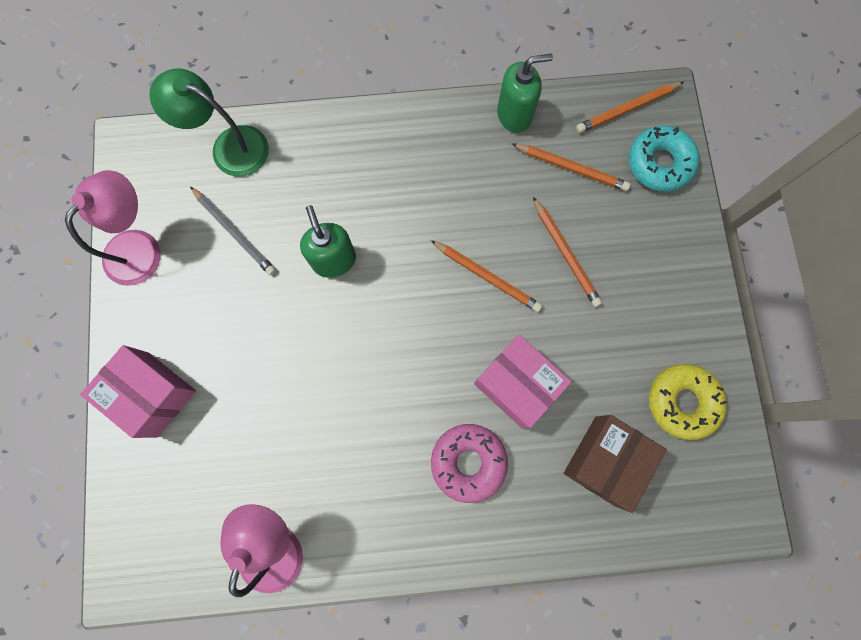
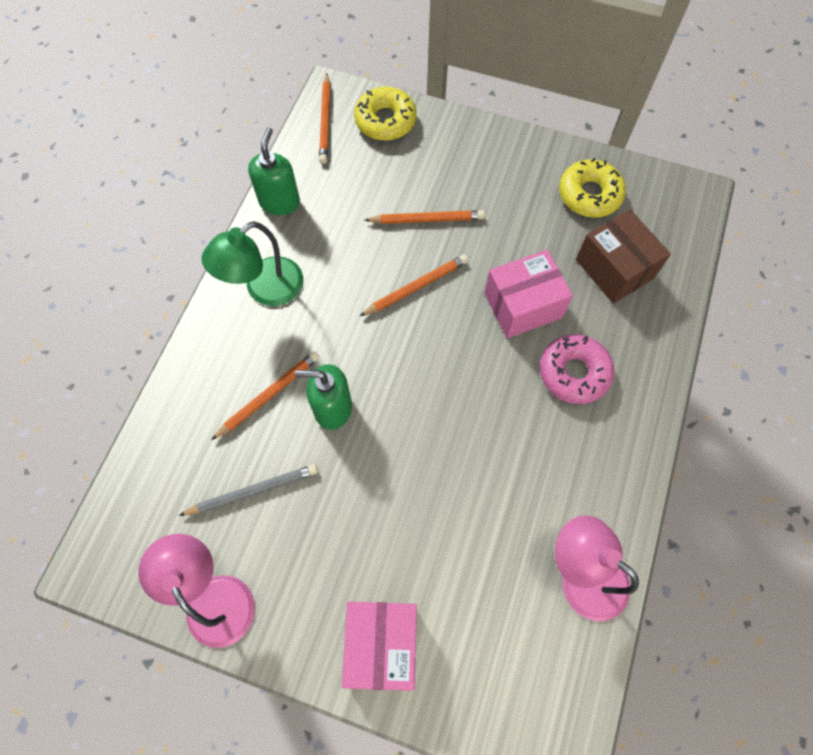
camera: 65 degrees left, 10 degrees down
pink box [80,345,196,438] -> pink box turned 60 degrees counterclockwise [342,602,417,691]
green lamp [149,68,269,177] -> green lamp moved to [202,221,303,306]
orange pencil [512,144,631,191] -> orange pencil moved to [211,351,320,440]
turquoise donut [629,125,700,192] -> yellow donut [354,87,416,141]

